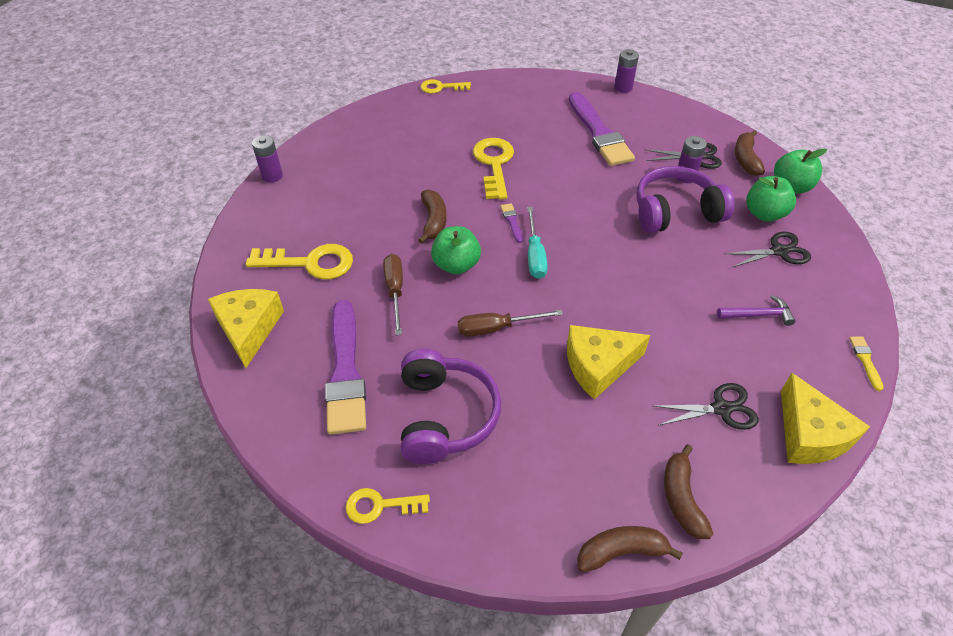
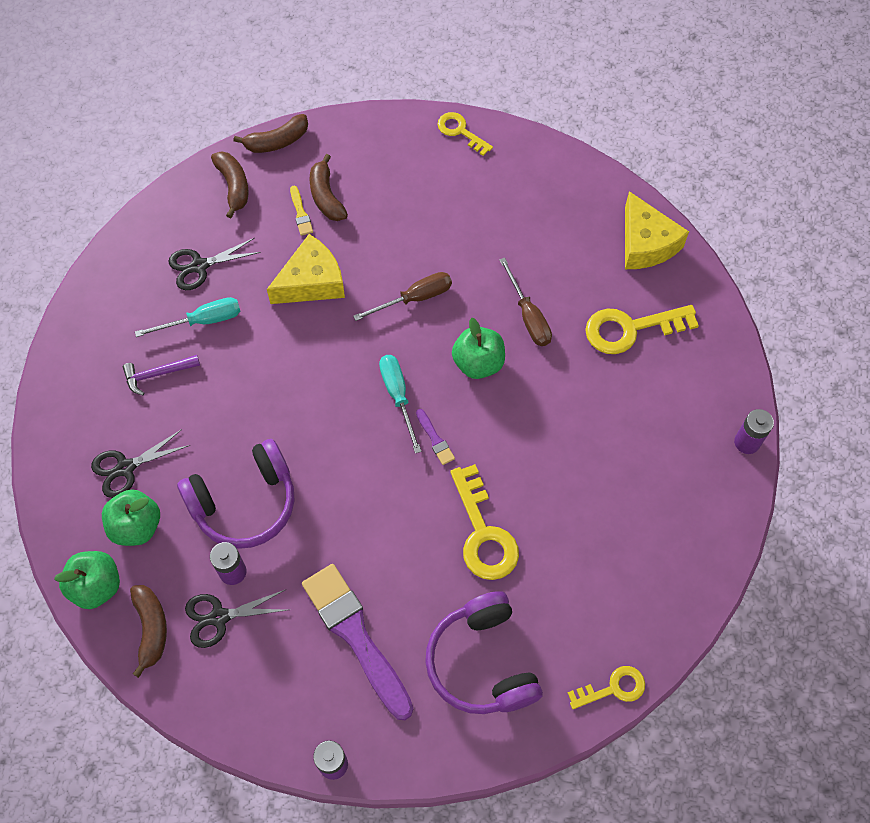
camera: 165 degrees right, 15 degrees up
purple brush [325,300,366,435] -> none
yellow key [345,488,430,524] -> yellow key turned 120 degrees counterclockwise [437,112,493,156]
purple headphones [401,349,501,464] -> purple headphones moved to [425,591,543,714]
brown banana [418,189,446,244] -> brown banana moved to [310,154,348,221]
yellow cheese [781,373,870,464] -> none
yellow brush [849,336,884,391] -> yellow brush moved to [290,186,313,236]
none -> turquoise screwdriver [135,297,240,337]

